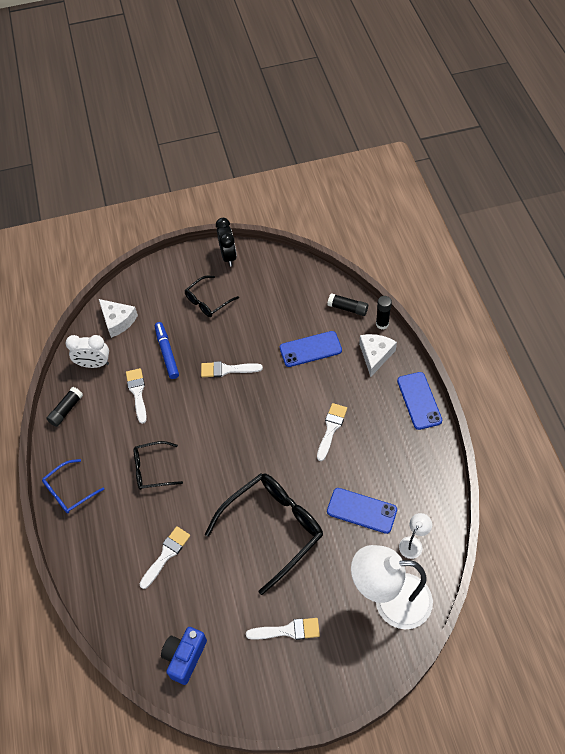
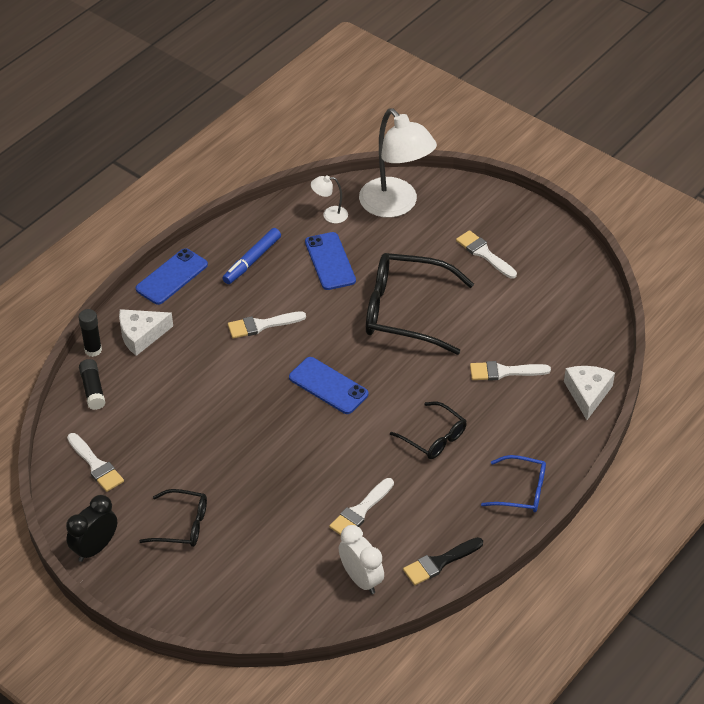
camera: 130 degrees left, 10 degrees down
black glue stick [46,387,83,427] -> black brush [403,537,483,585]
white cheese [99,299,138,338] -> white cheese moved to [564,366,615,420]
blue marker [155,322,179,379] -> blue marker moved to [222,228,281,284]
blue camera [161,627,207,685] -> none
white brush [201,361,263,377] -> white brush moved to [67,433,124,492]
blue phone [280,331,342,367] -> blue phone moved to [289,357,368,414]

